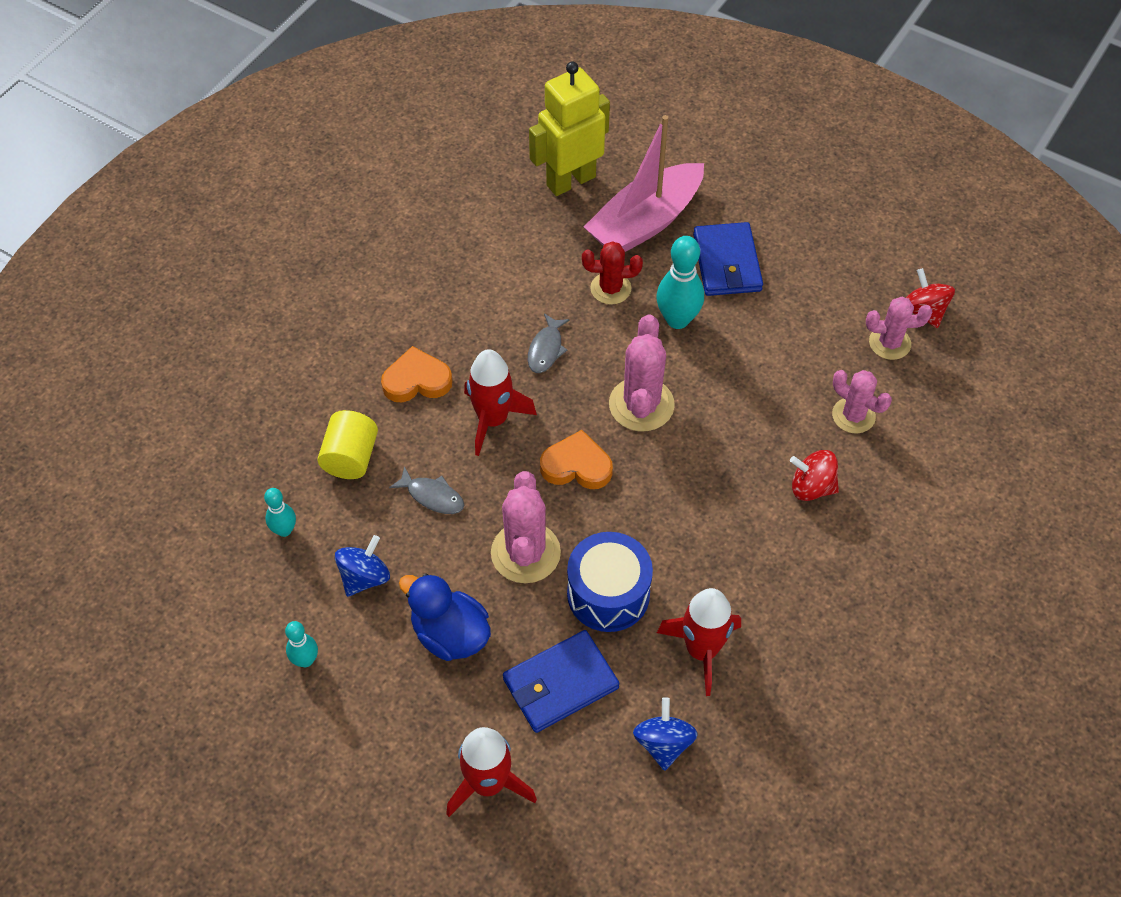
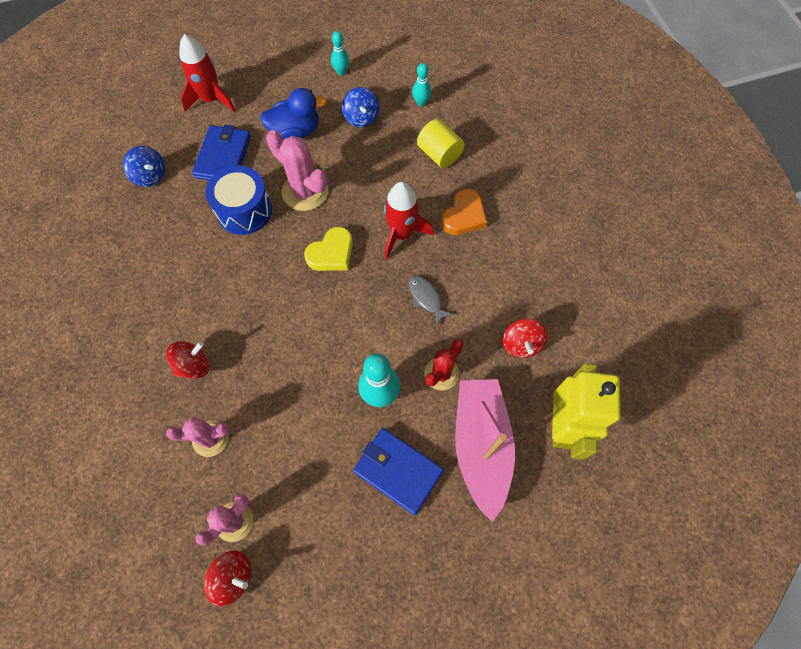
camera: 130 degrees right, 10 degrees up
grey fish [389,466,464,514] -> none
orange heart [540,430,613,489] -> yellow heart [304,227,353,271]
pink cactus [609,314,675,431] -> none
red rocket [657,588,741,696] -> none
none -> red spinning top [503,318,548,358]

